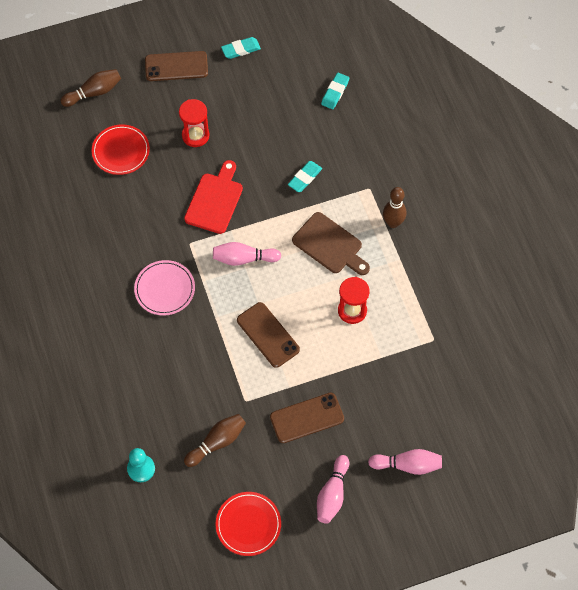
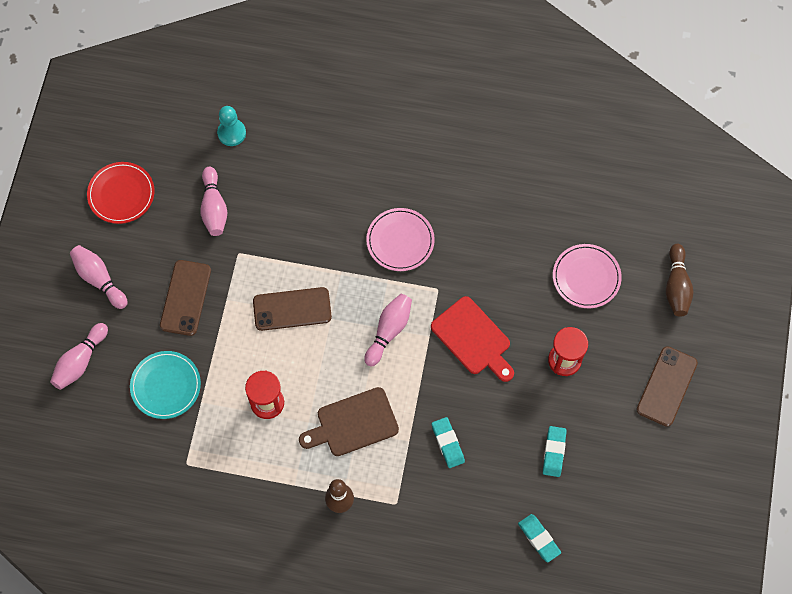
camera: 120 degrees right, 5 degrees up
red plate [92,125,150,175] -> pink plate [553,244,622,308]
brown bowling pin [184,414,246,467] -> pink bowling pin [200,167,227,236]
turquoise eraser [221,37,261,59] -> turquoise eraser moved to [543,426,567,477]
none -> turquoise plate [130,351,201,419]

